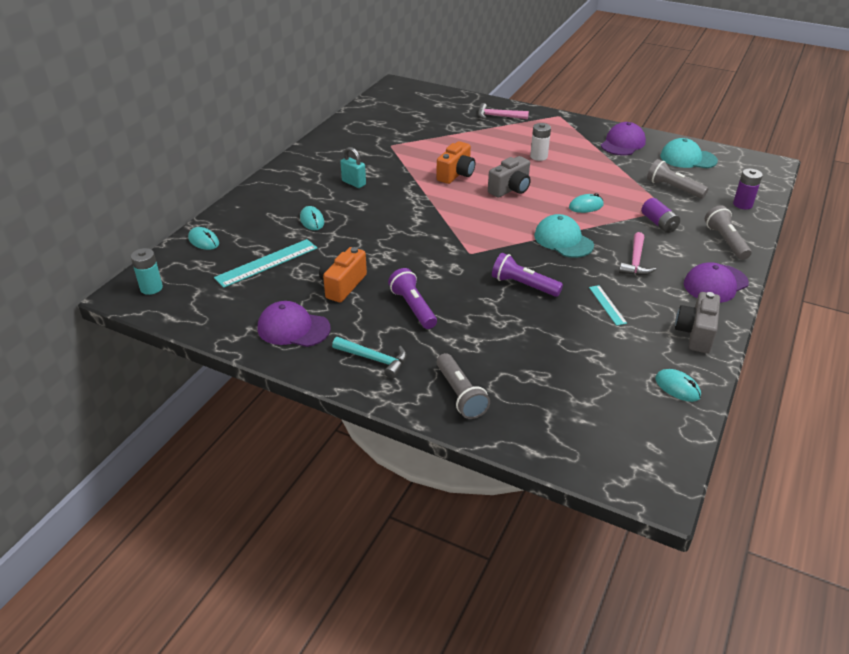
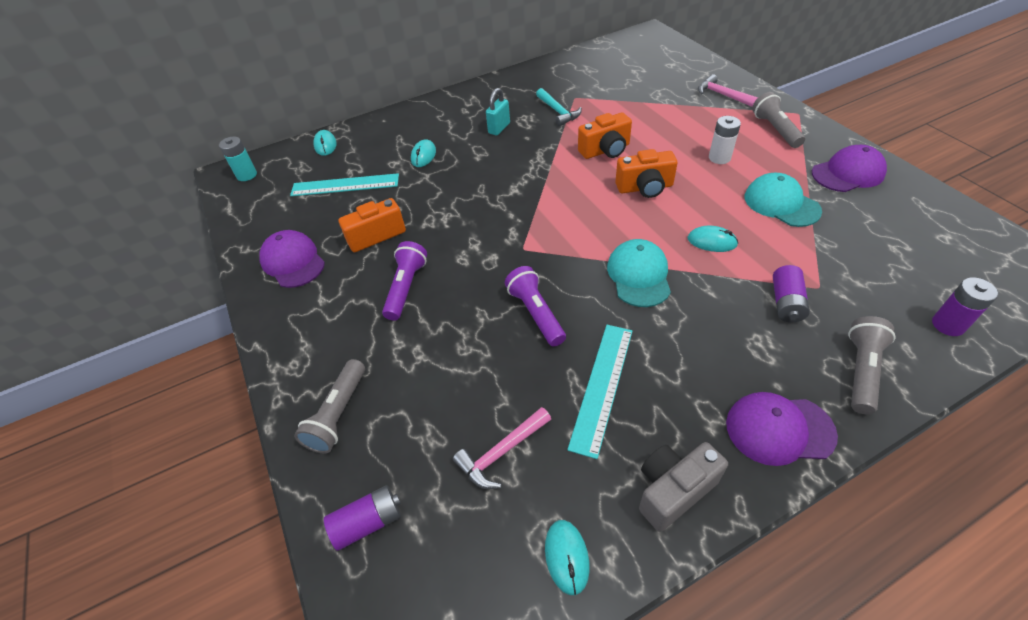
camera: 40 degrees right, 10 degrees up
turquoise hammer [332,337,407,379] -> turquoise hammer moved to [536,88,582,126]
turquoise padlock [340,147,366,188] -> turquoise padlock turned 45 degrees clockwise [486,88,510,135]
grey camera [488,156,531,198] -> orange camera [616,149,677,198]
turquoise ruler [589,285,627,326] -> turquoise ruler [567,325,633,459], size x1.81
pink hammer [619,232,656,275] -> pink hammer moved to [453,407,551,489]
grey flashlight [647,159,708,199] -> grey flashlight moved to [752,92,805,148]
turquoise cap [660,138,718,168] -> turquoise cap moved to [744,173,822,227]
none -> purple battery [324,485,401,551]

